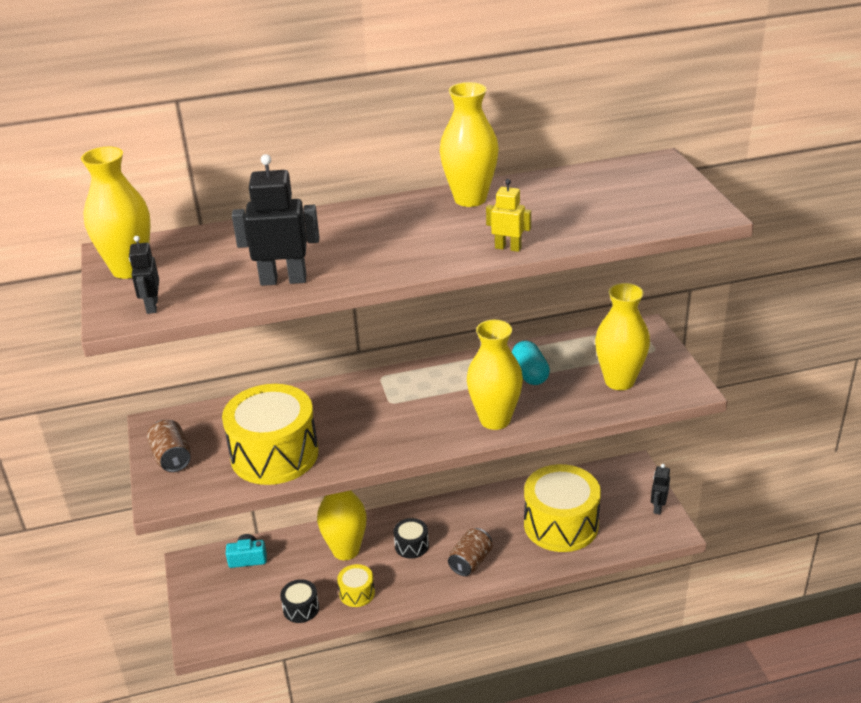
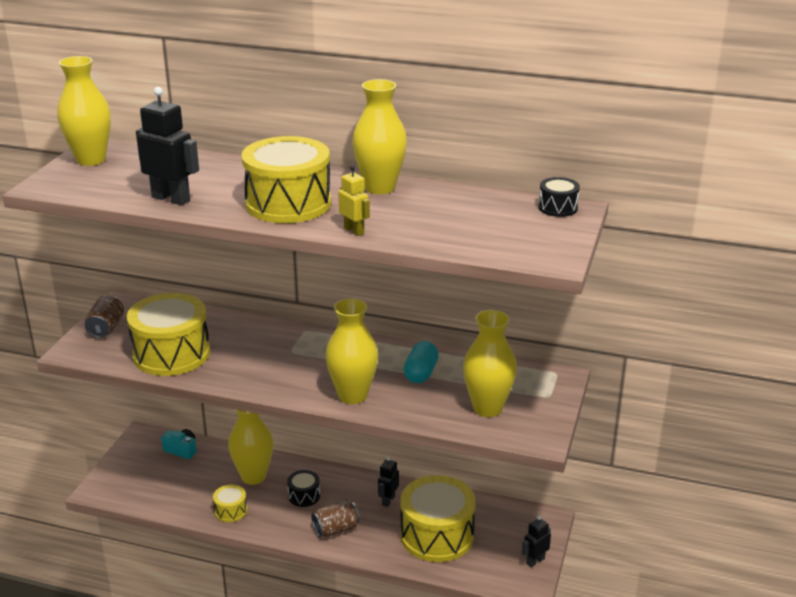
camera: 30 degrees right, 5 degrees down
black robot [129,236,159,314] -> black robot moved to [378,456,399,507]
black drum [280,579,319,623] -> black drum moved to [539,177,580,217]
none -> yellow drum [242,136,331,223]

